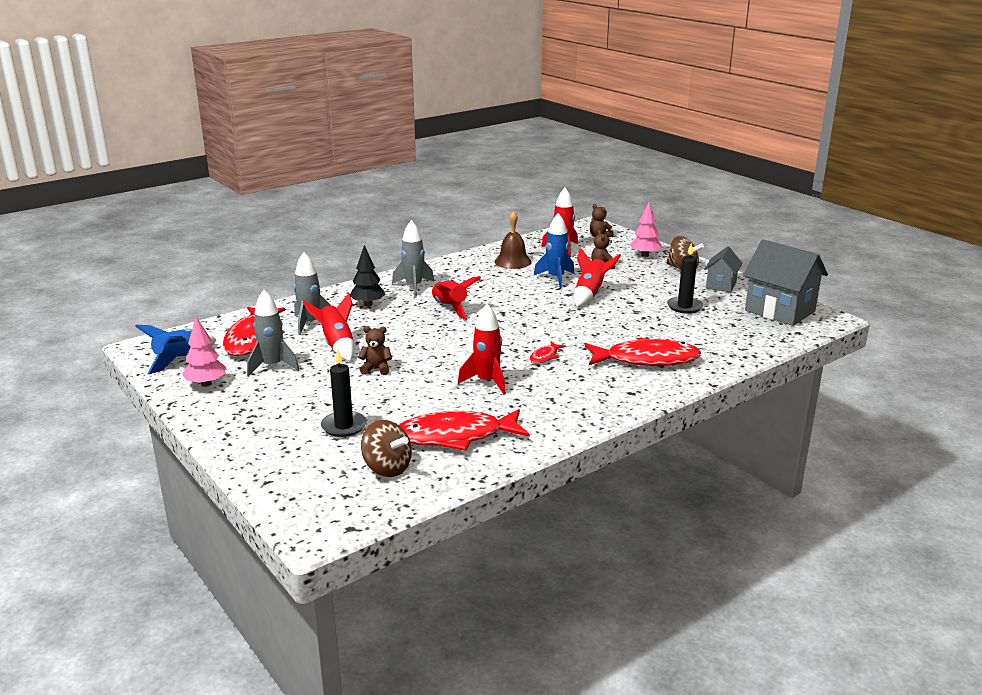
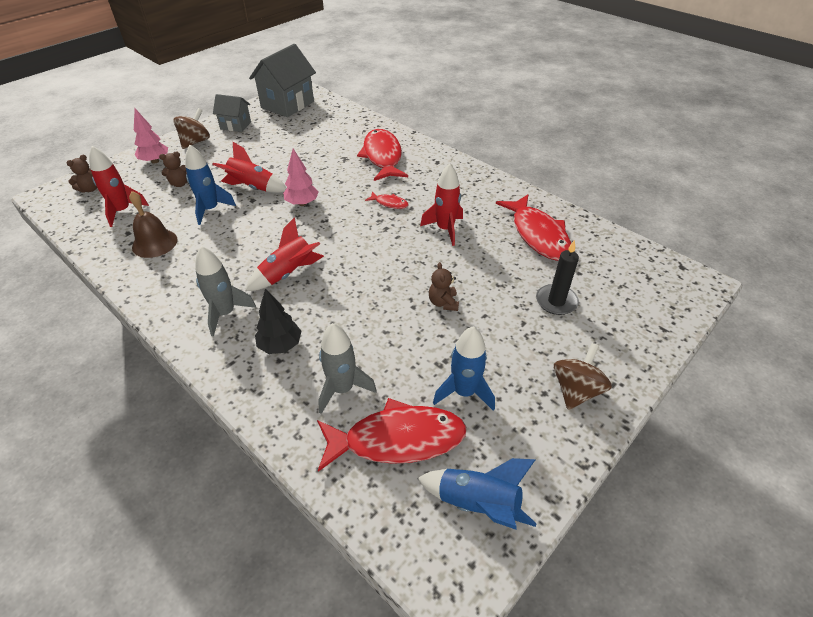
camera: 100 degrees left, 20 degrees up
pink tree [182,317,226,387] -> pink tree moved to [283,149,319,206]
grey rocket [247,290,299,376] -> blue rocket [433,326,495,411]
red rocket [303,293,354,361] -> none
brown spinning top [361,420,412,477] -> brown spinning top moved to [554,343,612,410]
black candle [667,243,703,314] -> none

